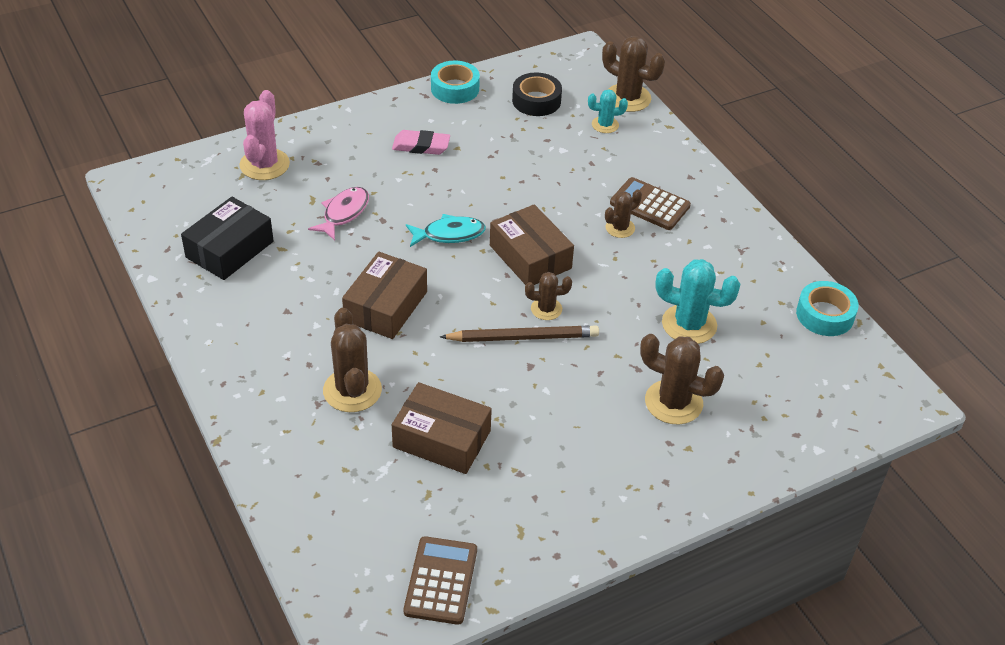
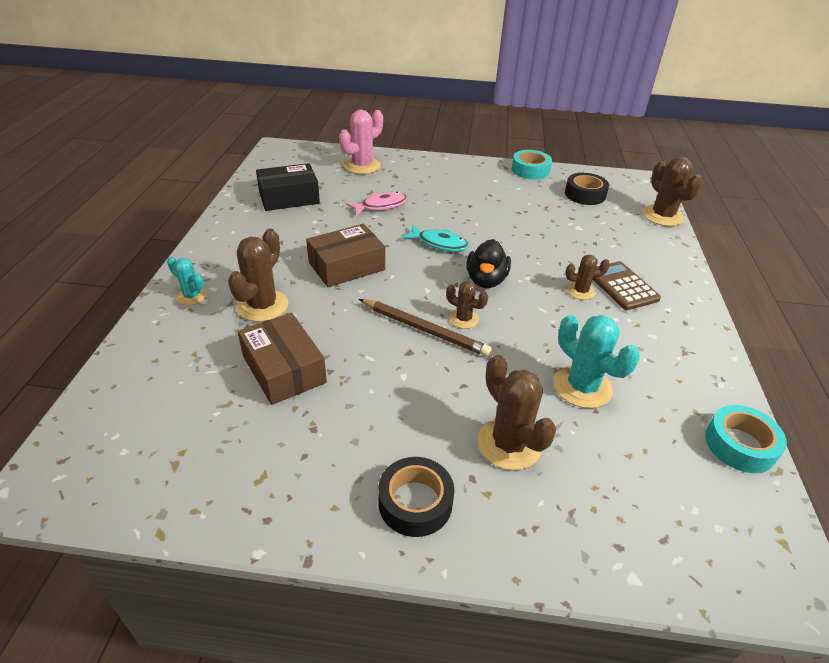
camera: 35 degrees right, 5 degrees down
pink eraser [392,130,450,155] -> none
brown calculator [404,536,477,625] -> none
brown box [490,204,574,285] -> black duck [466,239,511,288]
turquoise cactus [588,89,628,133] -> turquoise cactus moved to [167,256,207,305]
none -> black tape [378,457,454,537]

